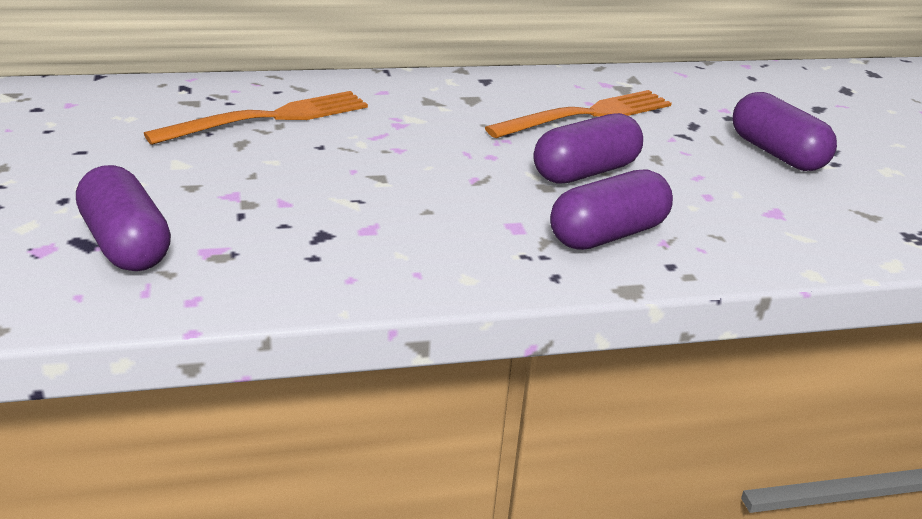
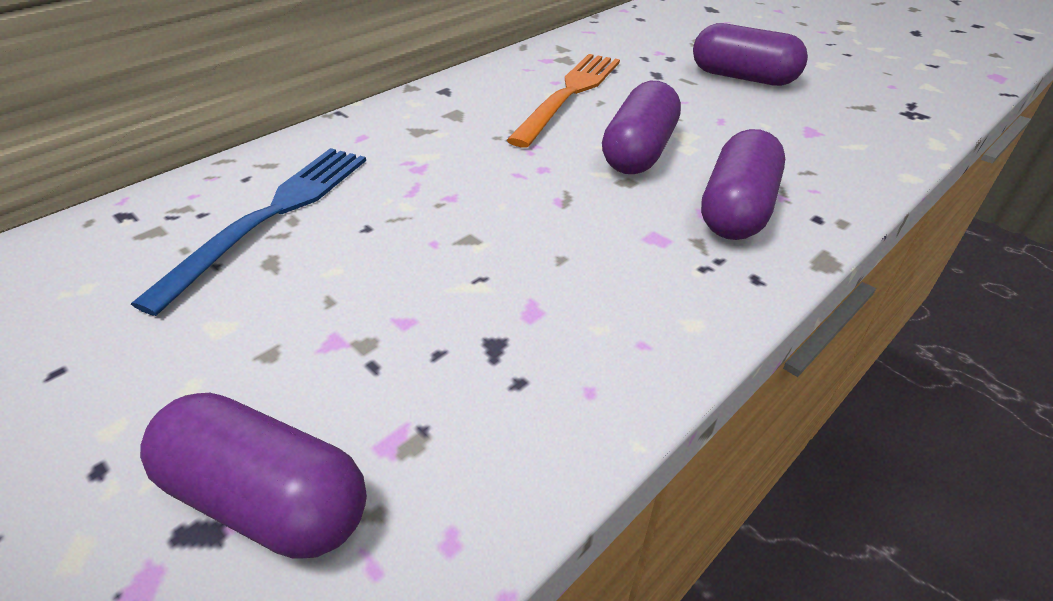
camera: 30 degrees left, 10 degrees up
orange fork [144,91,368,145] -> blue fork [131,148,366,316]

